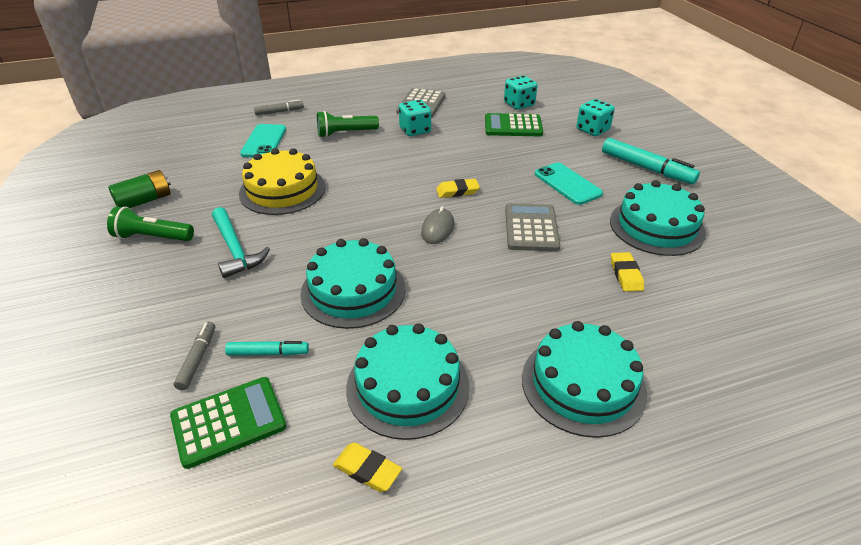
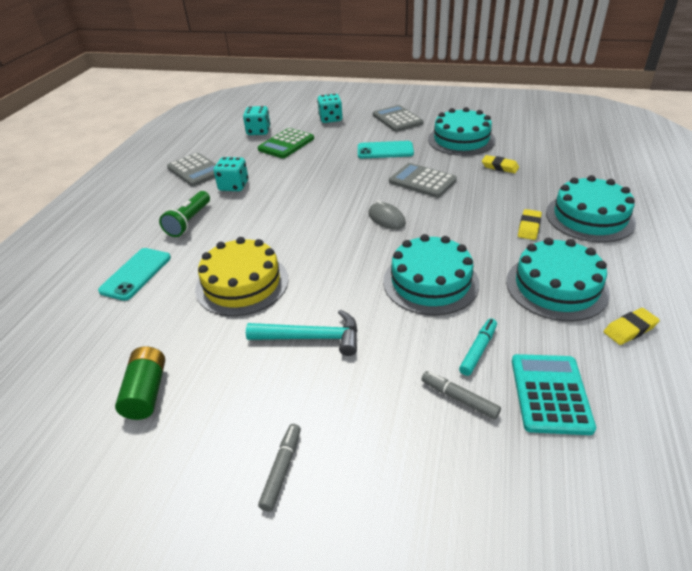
camera: 55 degrees left, 0 degrees up
green flashlight [107,207,194,241] -> none
green calculator [170,377,287,469] -> turquoise calculator [512,354,596,435]
turquoise phone [240,124,286,157] -> turquoise phone turned 75 degrees clockwise [98,248,171,301]
grey marker [254,100,304,115] -> grey marker moved to [258,424,301,512]
yellow eraser [436,179,480,198] -> yellow eraser moved to [518,209,542,240]
turquoise marker [602,138,700,184] -> grey calculator [373,105,423,132]

